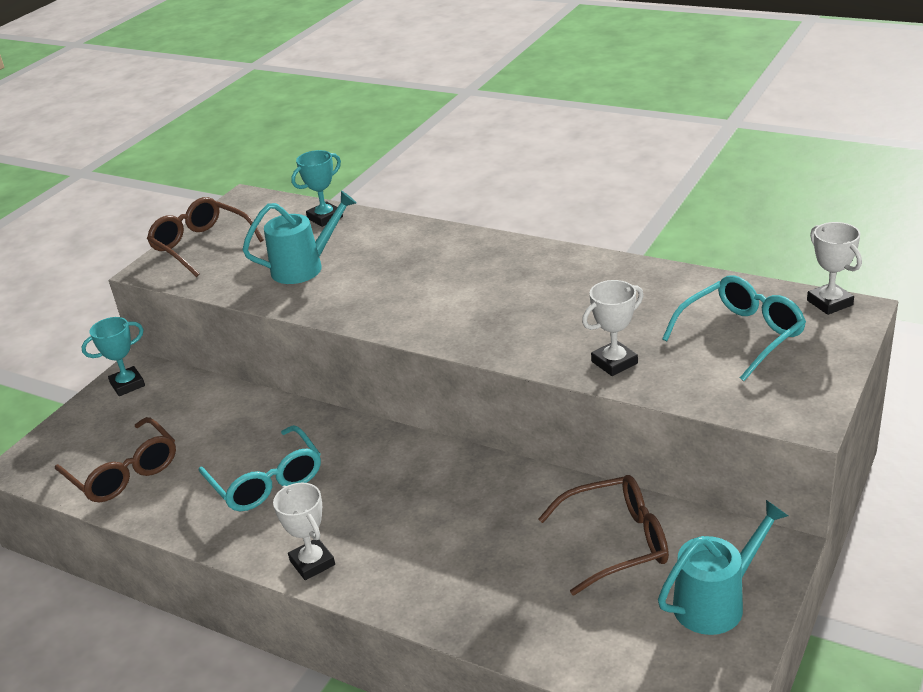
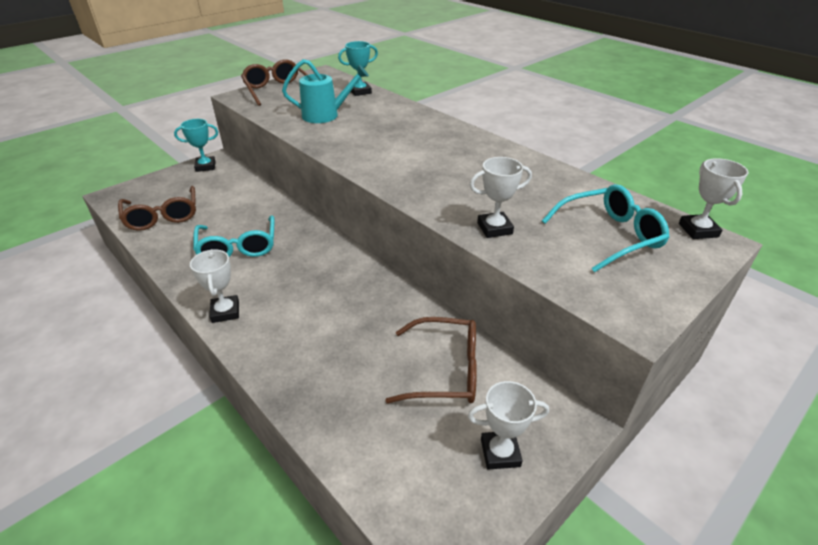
camera: 15 degrees right, 5 degrees up
turquoise watering can [658,500,788,635] -> white trophy [468,381,549,470]

